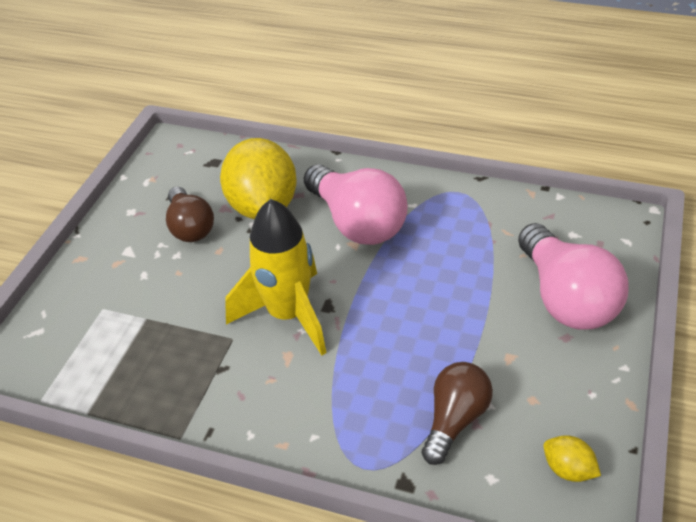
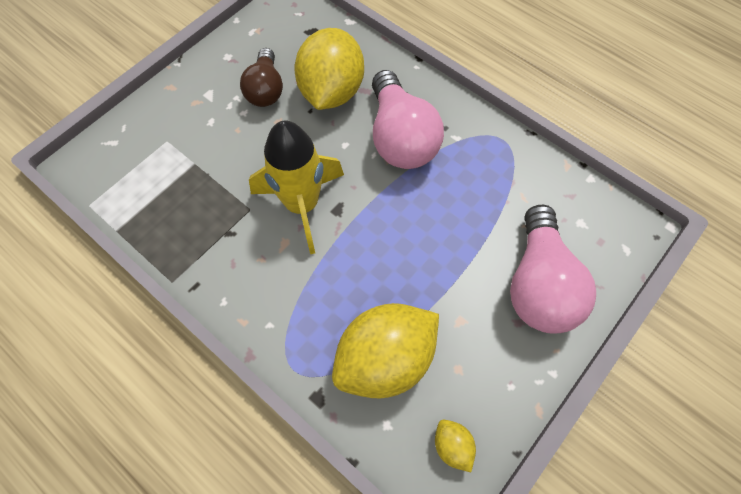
camera: 20 degrees right, 20 degrees up
brown light bulb [422,362,493,465] -> yellow lemon [332,303,439,399]

